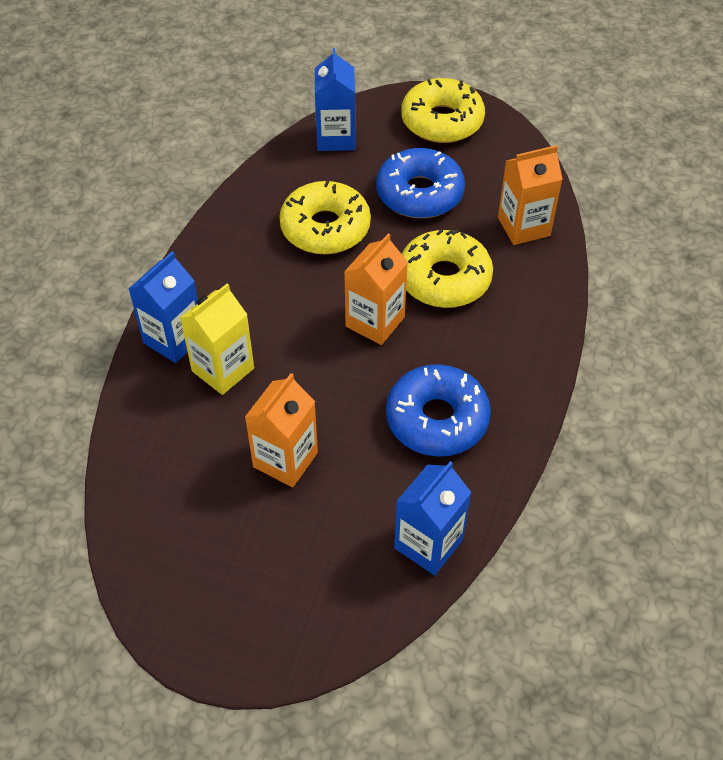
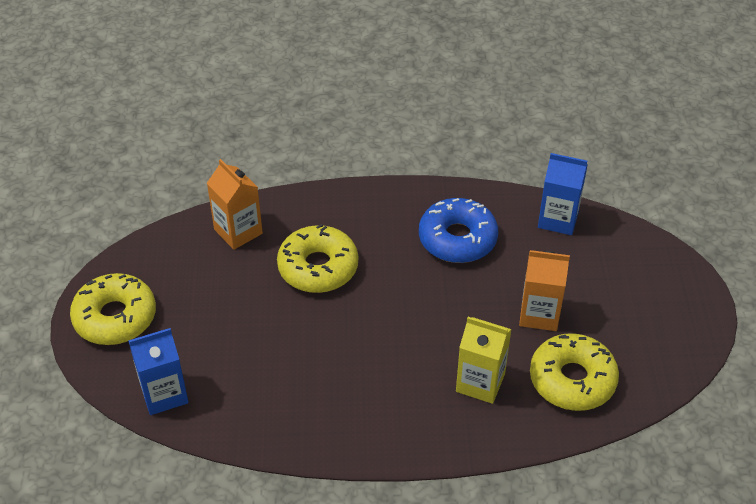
camera: 110 degrees left, 5 degrees down
blue carton [129,251,198,363] -> none
yellow donut [279,181,371,254] -> yellow donut moved to [530,333,619,411]
orange carton [344,234,408,345] -> none
blue donut [376,148,465,218] -> none

